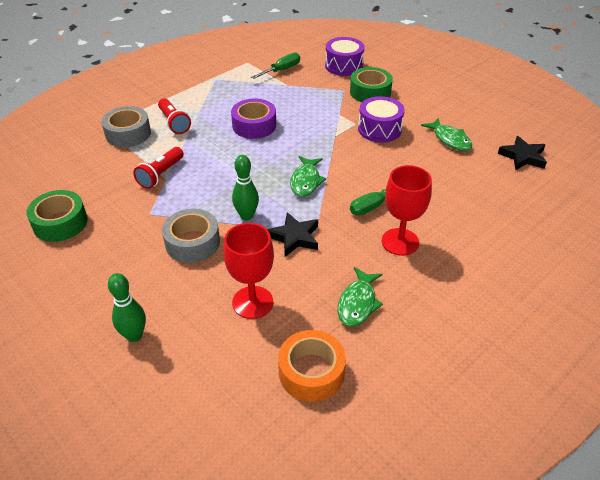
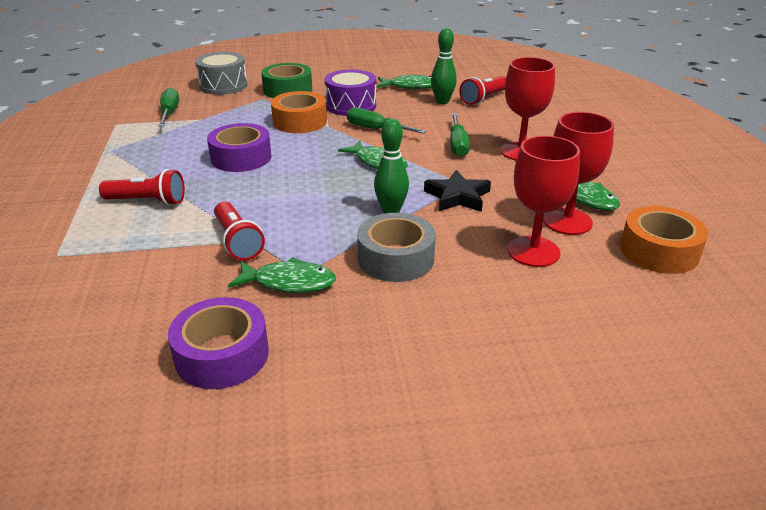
camera: 55 degrees left, 10 degrees down
green tape [26,190,88,242] -> purple tape [168,297,269,389]
grey tape [101,106,151,147] -> none
green bowling pin [108,273,146,342] -> green bowling pin moved to [431,28,457,104]
purple drum [325,37,365,76] -> grey drum [195,52,248,95]
black star [498,136,547,170] -> none
none -> green fish [228,257,336,293]
none -> orange tape [271,91,327,133]
none -> green screwdriver [347,108,426,134]
none -> red flashlight [459,76,506,105]
none -> red goblet [543,112,614,235]

